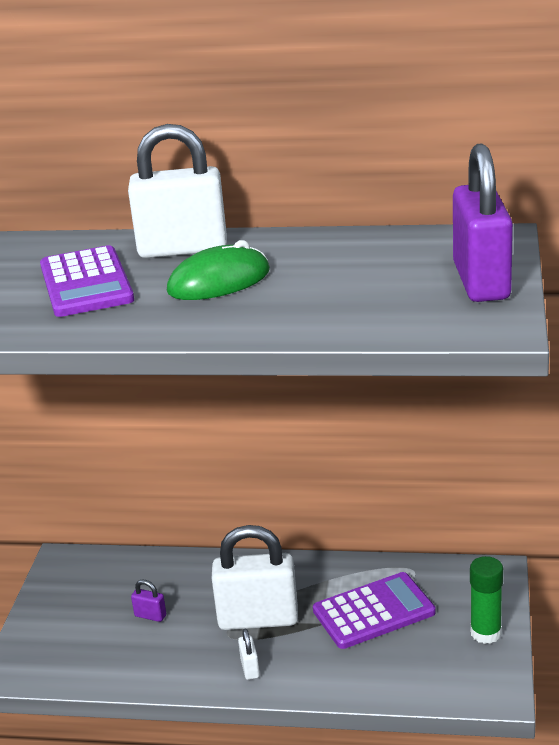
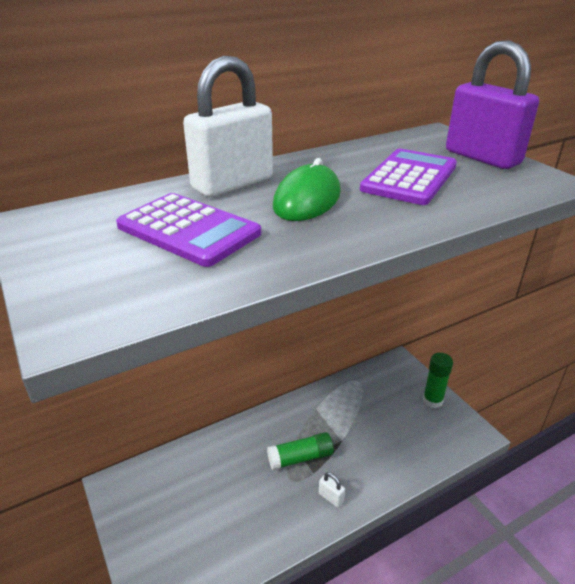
camera: 40 degrees left, 5 degrees up
purple padlock [131,580,166,622] -> none
white padlock [212,525,298,630] -> green glue stick [267,432,334,470]
purple calculator [313,572,436,649] -> purple calculator moved to [360,149,457,205]

